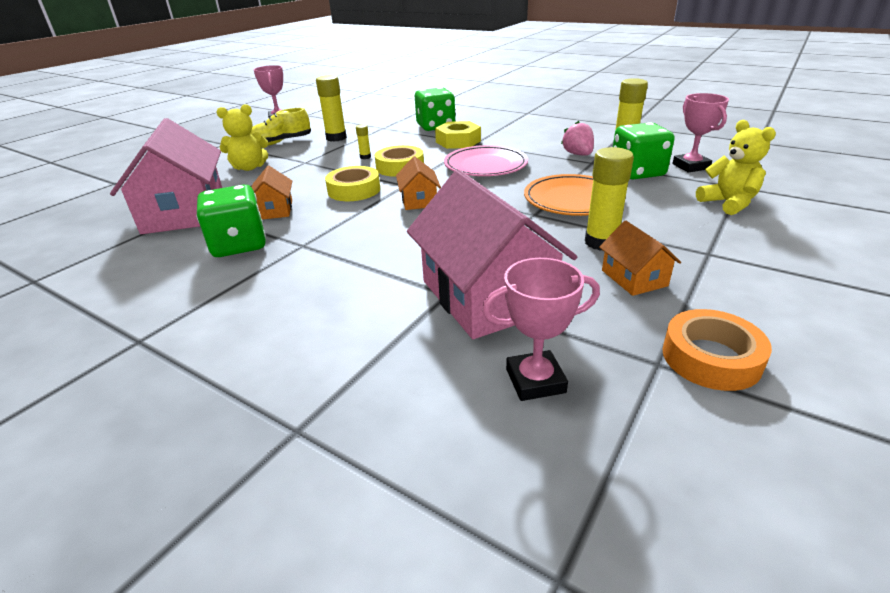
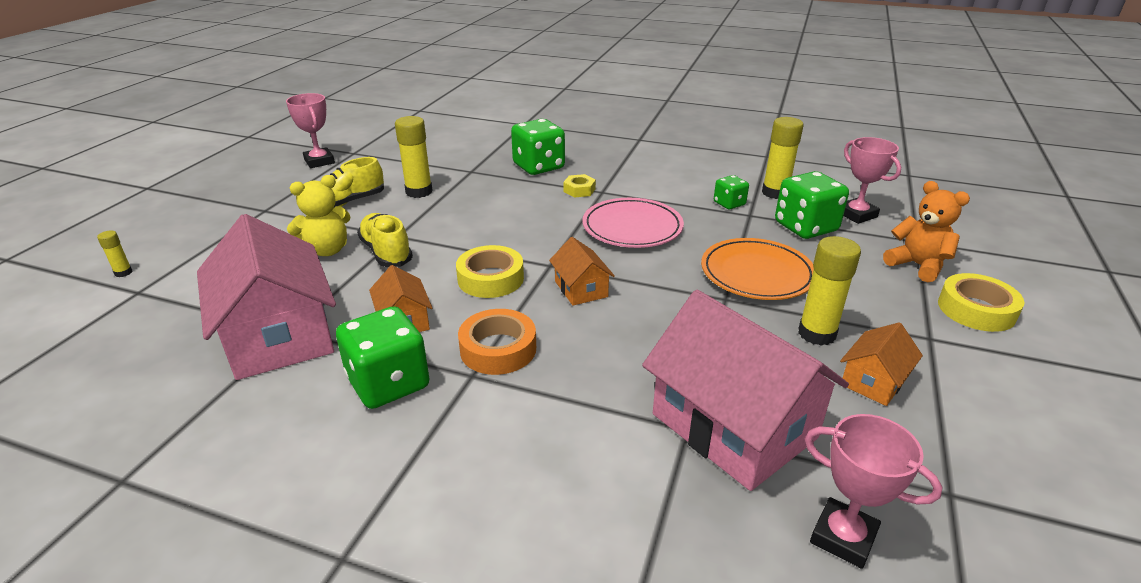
camera: 15 degrees left, 0 degrees up
yellow glue stick [356,124,371,159] -> yellow glue stick moved to [97,230,132,277]
yellow tape [375,145,424,177] -> yellow tape moved to [938,273,1025,332]
yellow nut [435,121,481,149] -> yellow nut [563,174,596,198], size x0.59
pink trophy [482,258,600,401] -> pink trophy turned 60 degrees clockwise [805,414,943,569]
pink strawberry [561,121,594,155] -> green dice [714,175,749,209]
orange house [599,220,681,296] -> orange house turned 75 degrees clockwise [840,322,923,406]
orange tape [662,309,772,391] -> orange tape moved to [458,309,536,375]
yellow teddy bear [696,120,776,215] -> orange teddy bear [883,181,970,282]
none -> yellow shoe [357,213,413,267]

